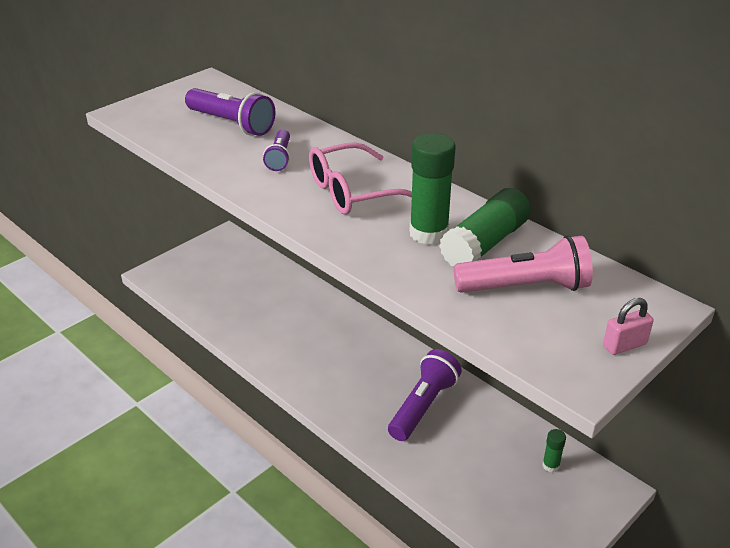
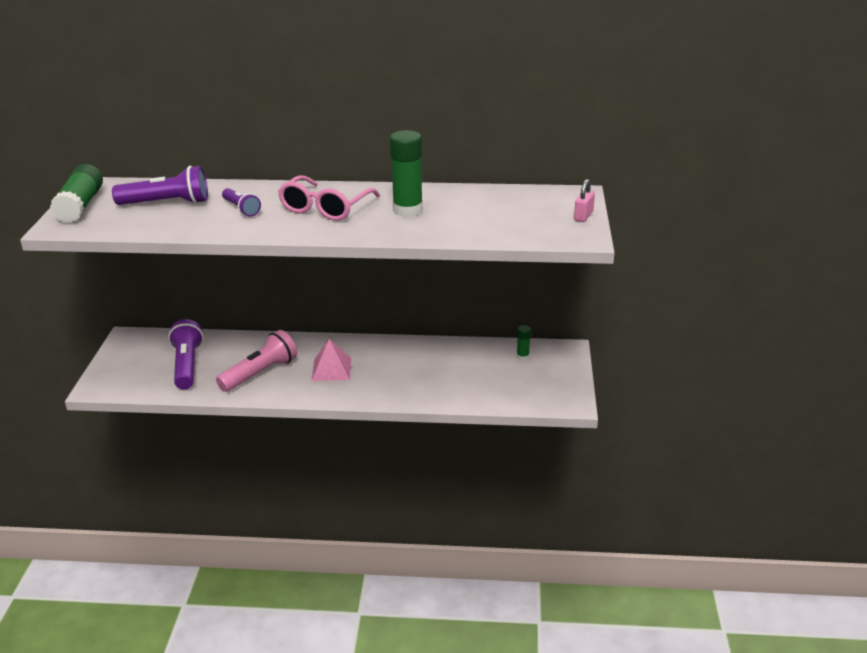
camera: 40 degrees left, 5 degrees down
purple flashlight [388,349,462,441] -> purple flashlight moved to [168,319,204,390]
green glue stick [439,188,531,266] -> green glue stick moved to [50,164,103,223]
pink flashlight [454,235,593,293] -> pink flashlight moved to [216,330,297,392]
none -> pink pyramid [312,339,351,381]

